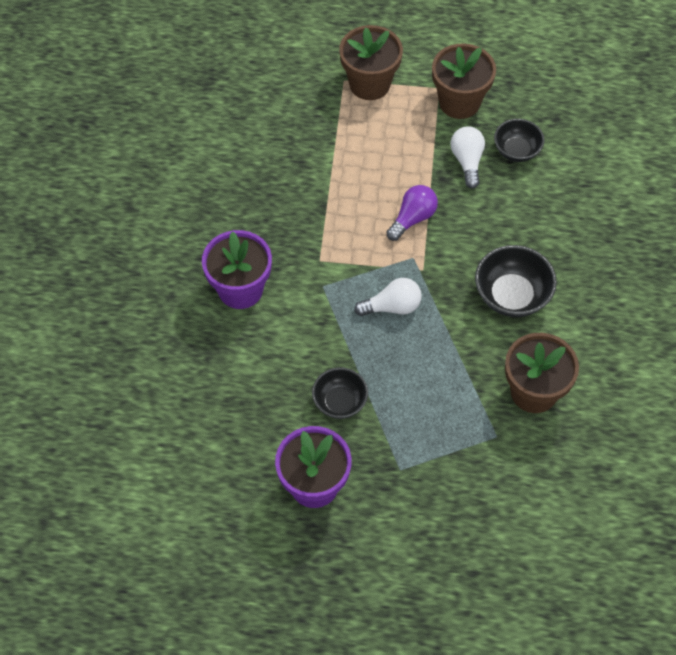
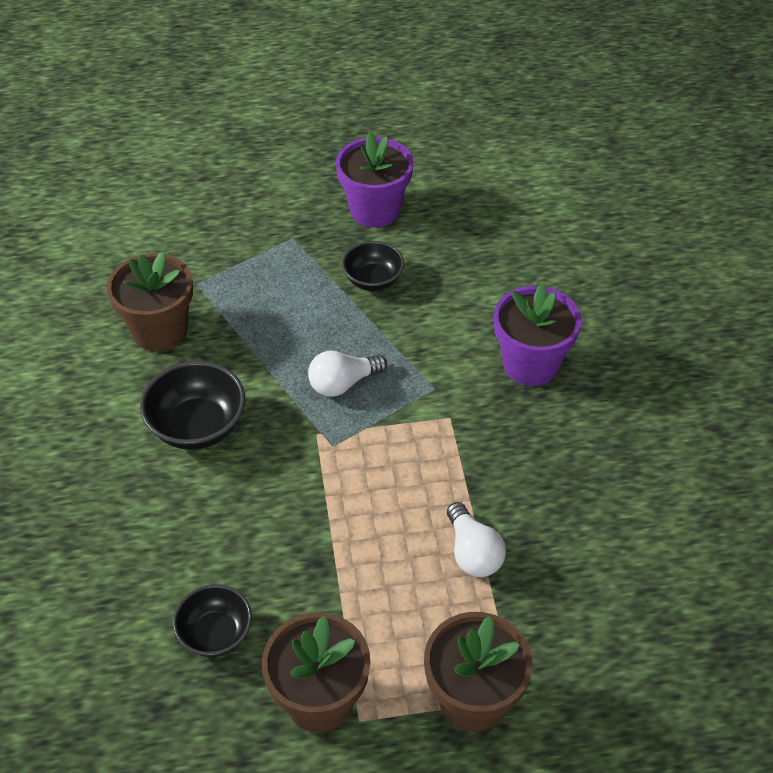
camera: 165 degrees right, 10 degrees down
purple light bulb [386,185,438,241] -> none
white light bulb [450,126,485,188] -> white light bulb moved to [447,502,506,577]

